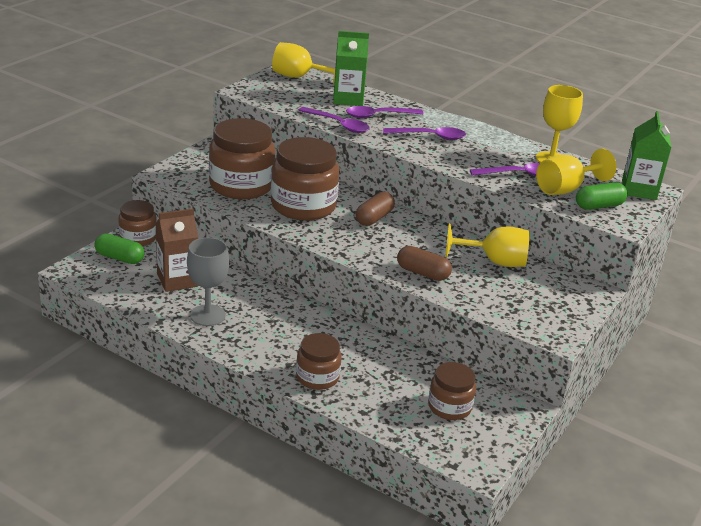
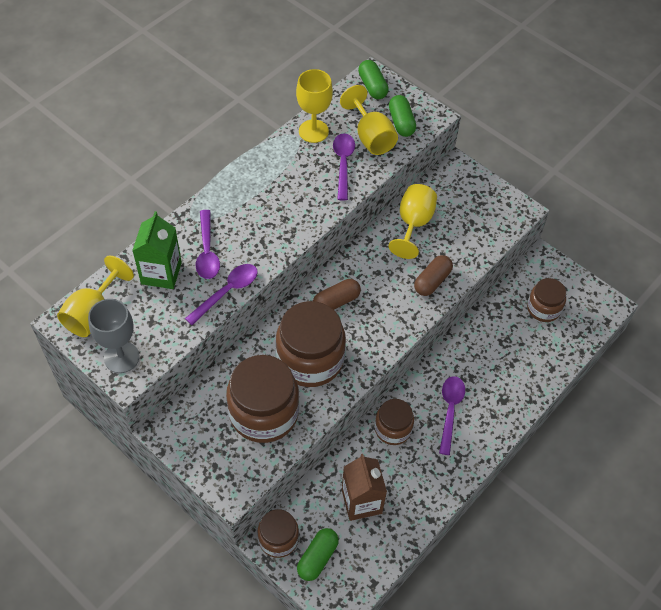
camera: 80 degrees left, 25 degrees up
grey goblet [187,237,229,326] -> grey goblet moved to [88,299,140,373]
brown jar [296,333,342,390] -> brown jar moved to [375,399,414,445]
brown capsule [356,192,395,226] -> brown capsule turned 75 degrees counterclockwise [313,279,361,310]
purple spoon [383,127,466,140] -> purple spoon moved to [439,376,465,455]
green carton [622,111,671,200] -> green capsule [358,60,389,99]

